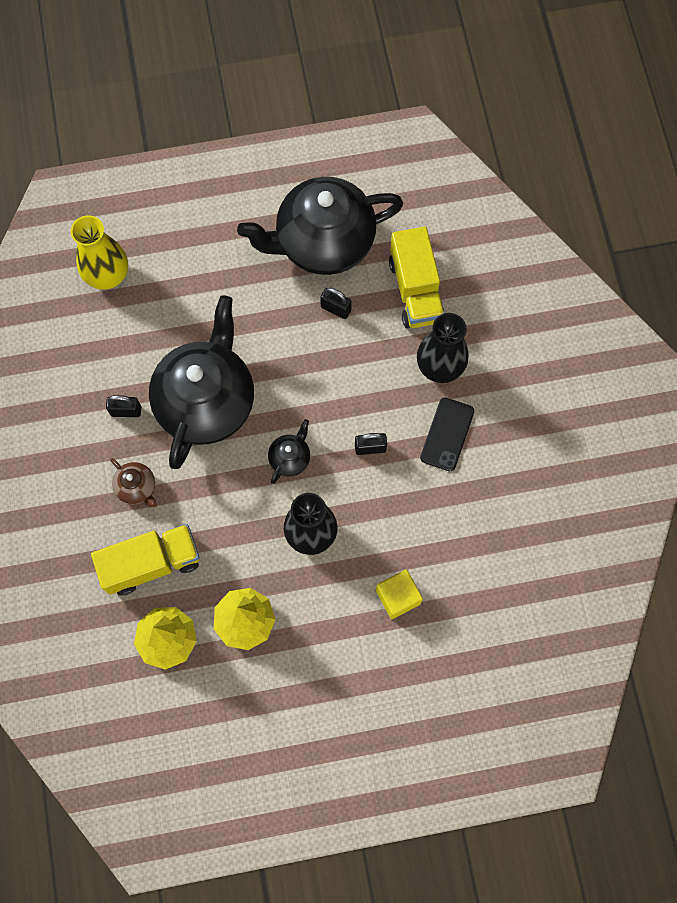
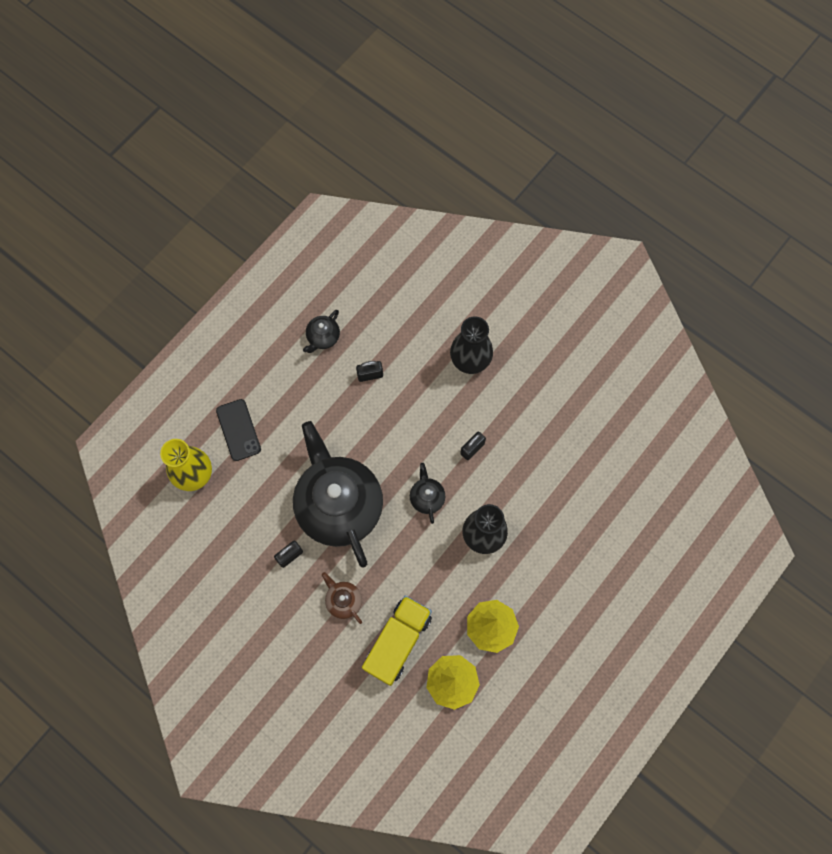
camera: 40 degrees left, 0 degrees up
brown teapot [110,458,157,507] -> brown teapot turned 135 degrees counterclockwise [322,572,362,624]
black teapot [237,177,403,275] -> black teapot [303,310,340,353], size x0.41
yellow cube [376,569,423,619] -> none
yellow truck [389,226,445,328] -> none
black phone [420,398,474,471] -> black phone moved to [216,399,261,461]

